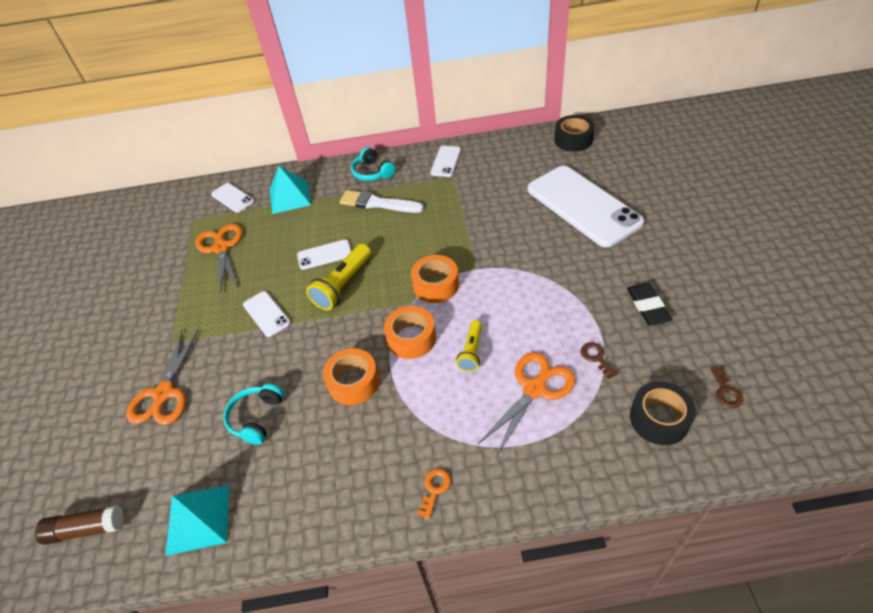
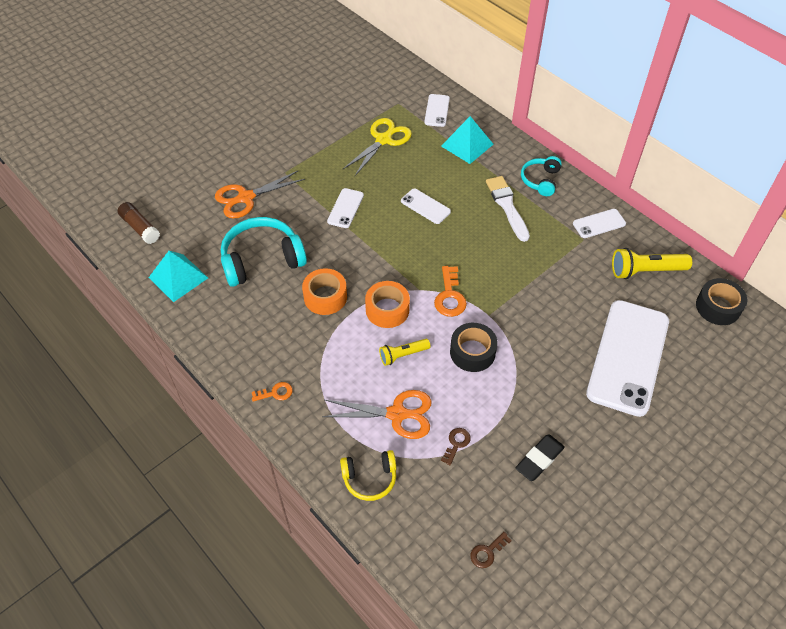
camera: 50 degrees right, 5 degrees up
orange scissors [195,224,242,293] -> yellow scissors [343,118,412,176]
turquoise headphones [223,384,284,445] -> turquoise headphones [221,217,307,287], size x1.75
yellow flashlight [306,244,371,311] -> yellow flashlight moved to [612,248,692,279]
orange tape [411,255,459,303] -> orange key [434,266,467,317]
black tape [630,381,696,445] -> black tape moved to [450,323,498,372]
none -> yellow headphones [340,450,396,501]

